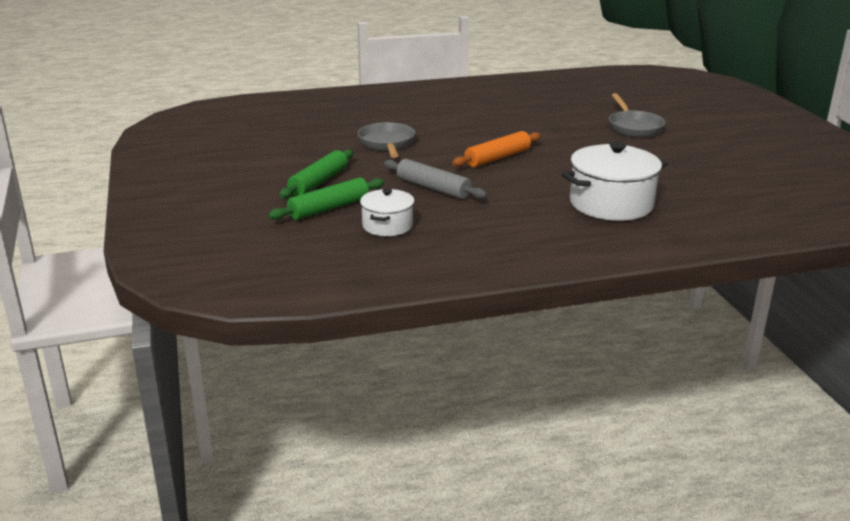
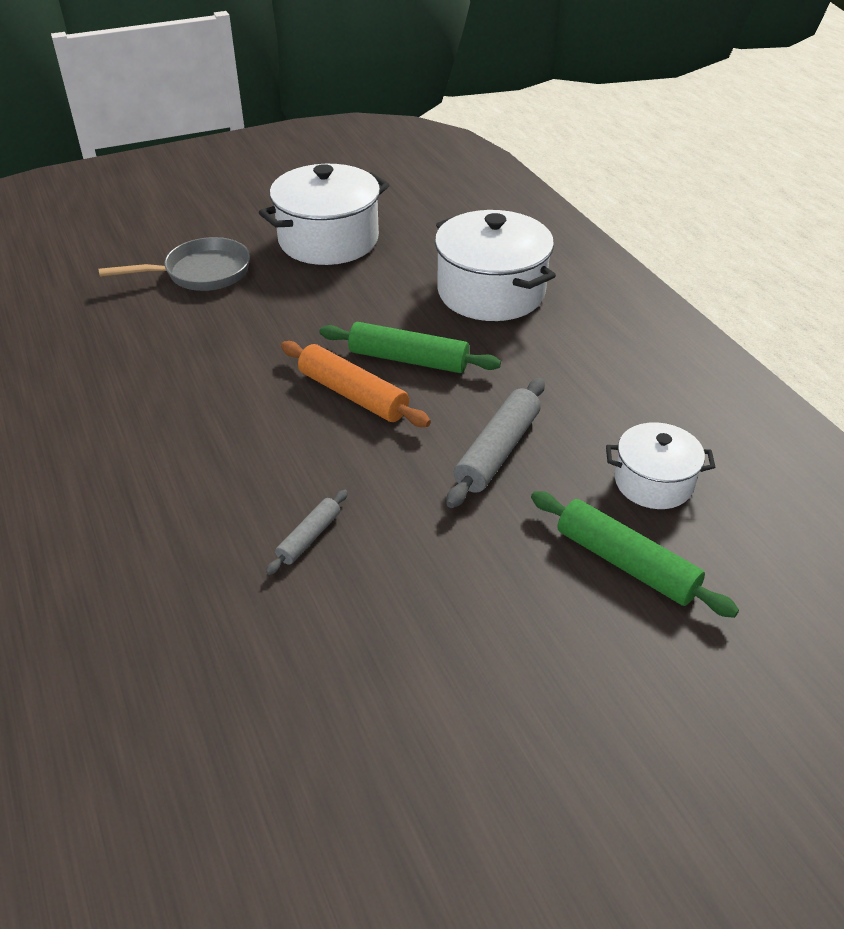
camera: 100 degrees left, 15 degrees up
green rolling pin [279,149,353,199] -> green rolling pin moved to [320,322,501,373]
grey pan [358,122,415,158] -> grey rolling pin [266,490,348,575]
none -> white pot [259,164,389,265]

